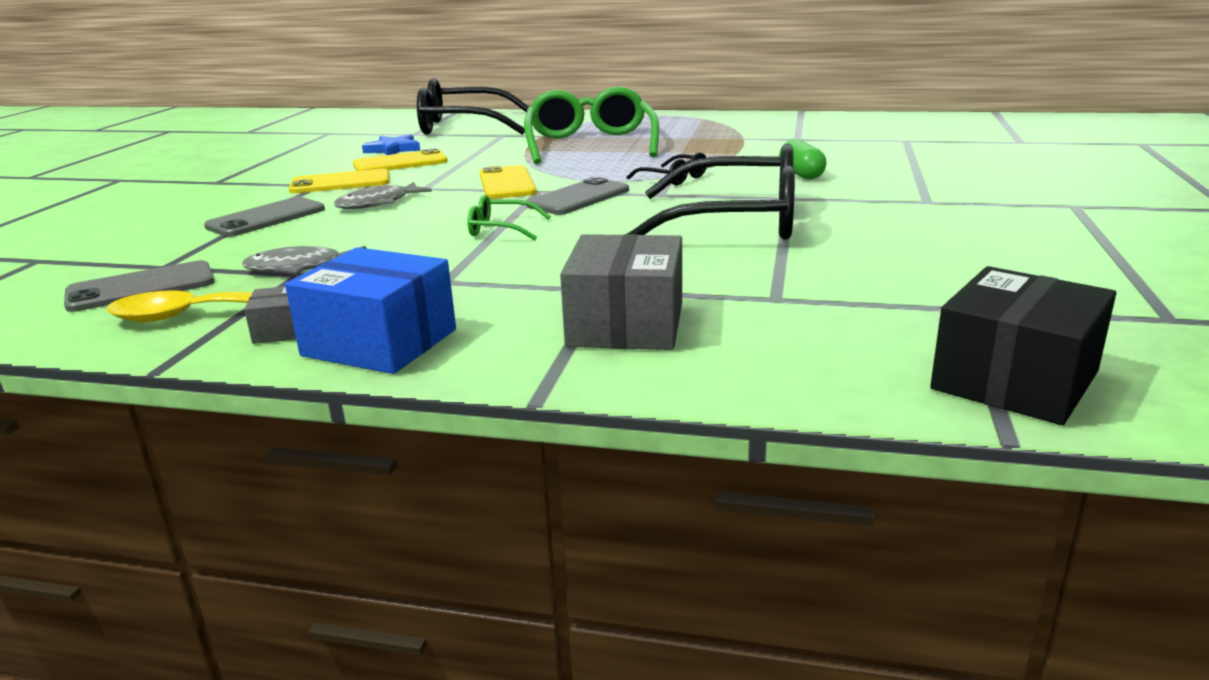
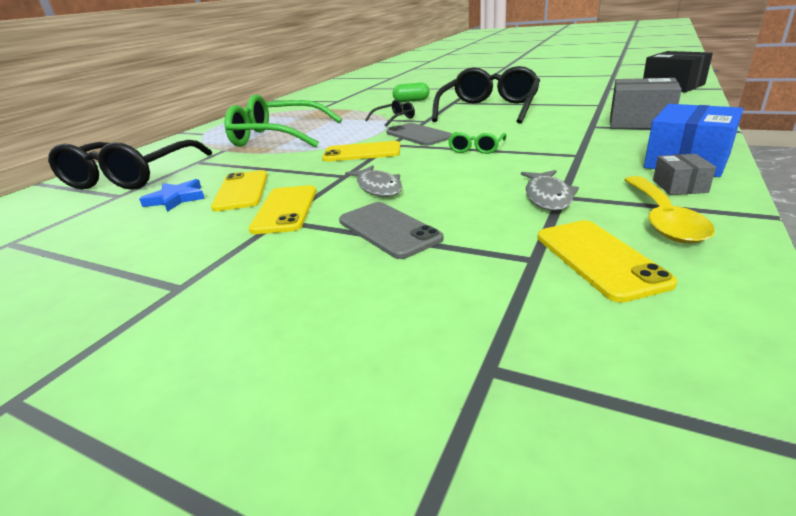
camera: 75 degrees left, 5 degrees up
grey phone [64,260,214,312] -> yellow phone [537,220,677,303]

